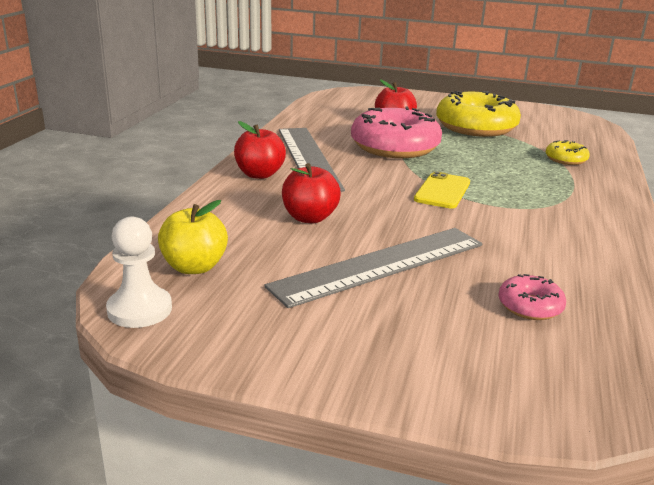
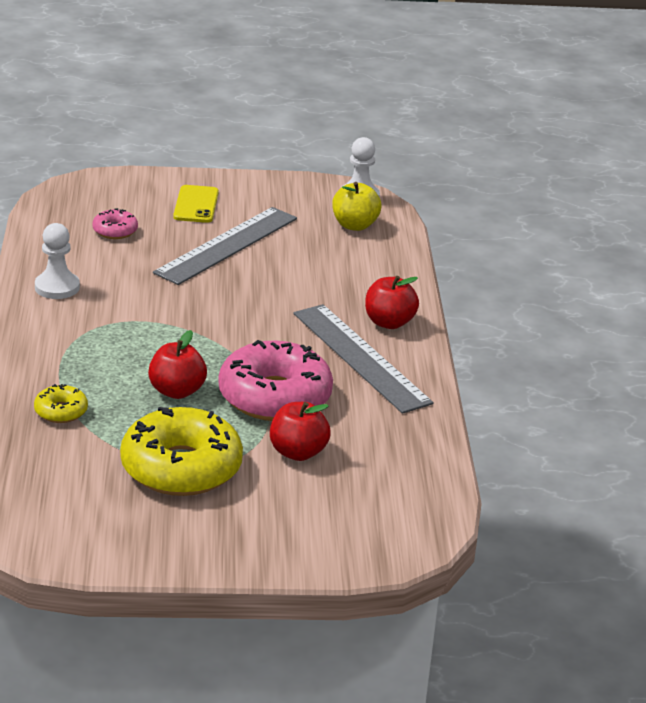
camera: 160 degrees right, 5 degrees up
red apple [282,163,341,223] -> red apple moved to [148,330,207,399]
yellow phone [414,171,470,209] -> yellow phone moved to [173,185,219,223]
none -> white pawn [35,223,80,299]

